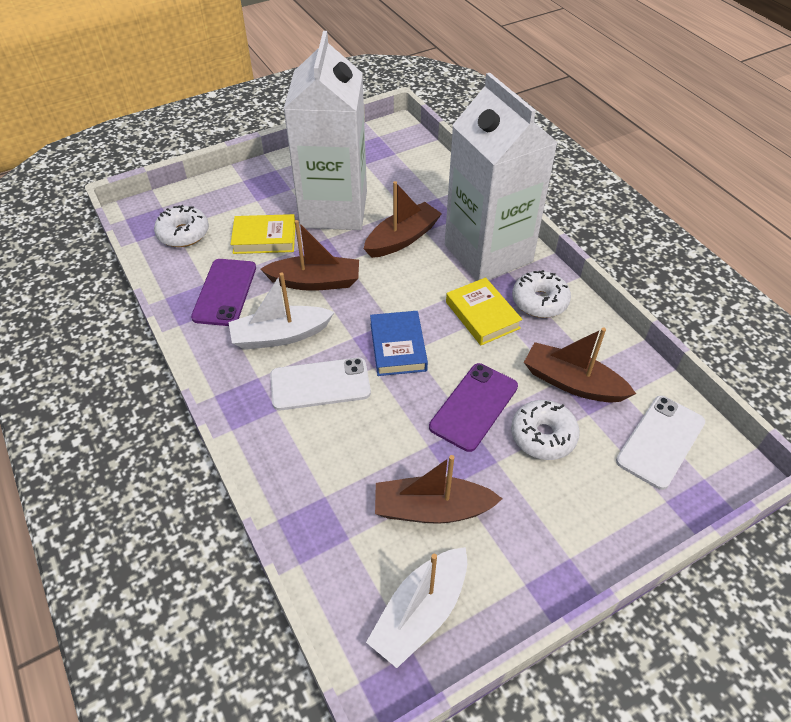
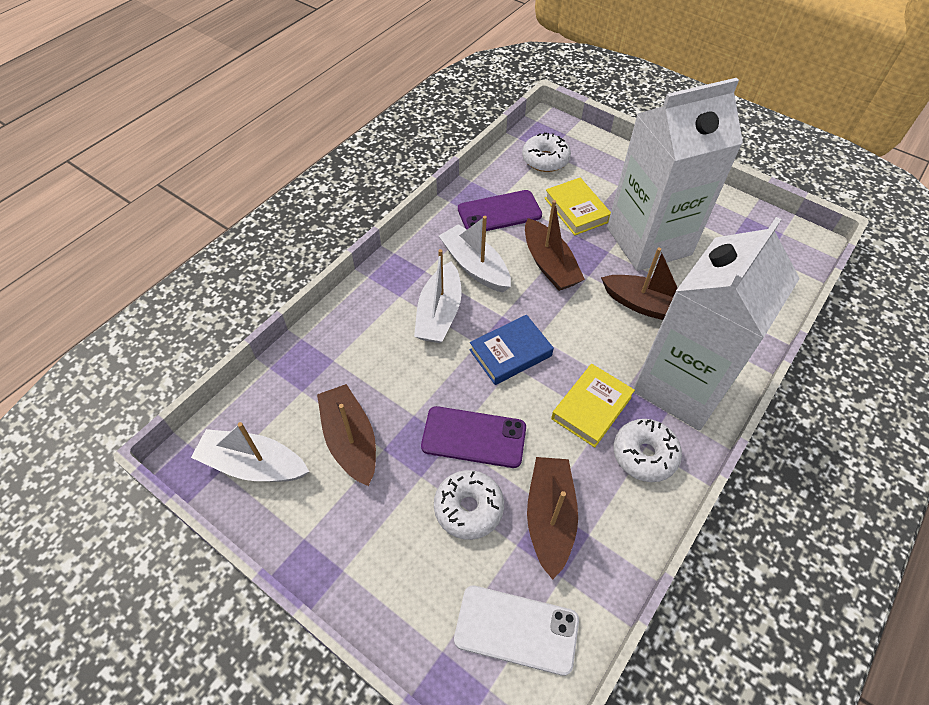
camera: 65 degrees right, 5 degrees up
white phone [270,358,371,410] -> white boat [414,249,462,343]

